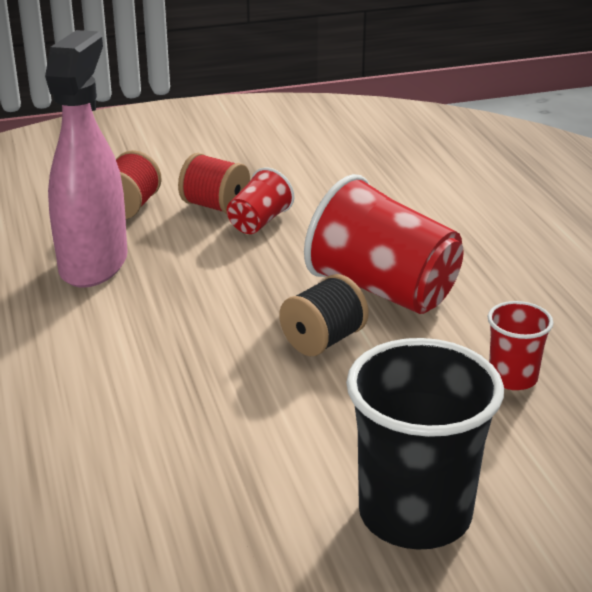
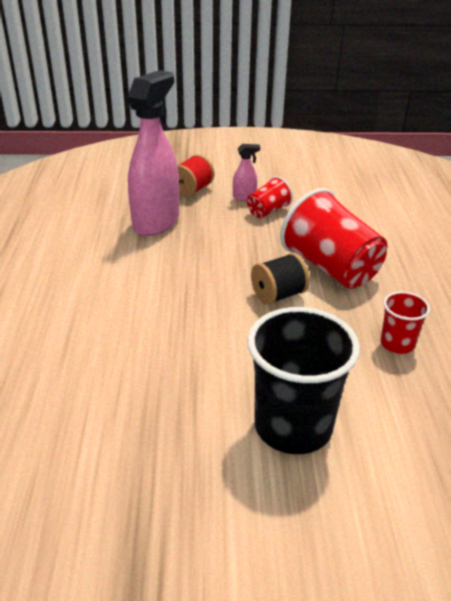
camera: 15 degrees right, 5 degrees up
red spool [178,153,250,214] -> pink spray bottle [233,144,260,201]

